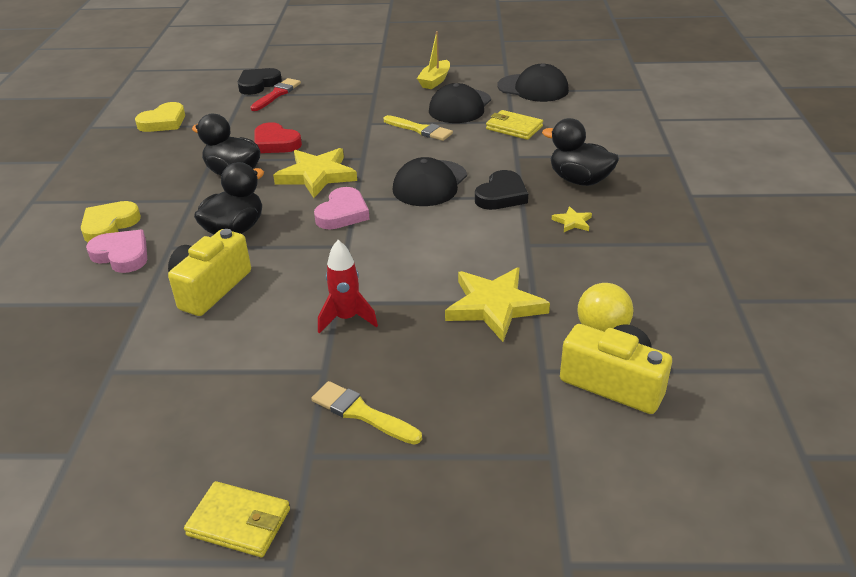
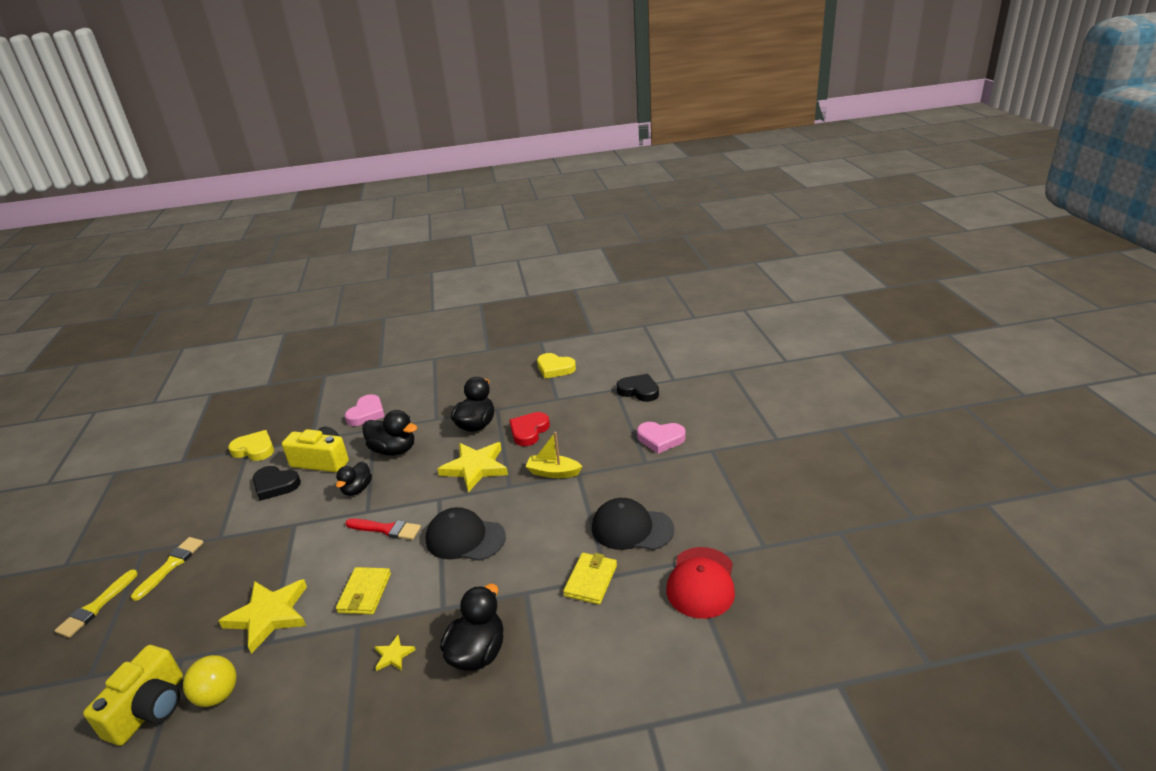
camera: 80 degrees right, 5 degrees down
yellow heart [81,201,141,242] -> yellow heart moved to [228,430,274,461]
yellow wallet [184,481,290,557] -> yellow wallet moved to [336,567,391,615]
red brush [250,78,301,111] -> red brush moved to [345,519,421,540]
pink heart [314,187,370,229] -> pink heart moved to [637,422,686,454]
red rocket [318,240,378,334] -> none
yellow brush [384,115,453,141] -> yellow brush moved to [54,569,138,638]
yellow boat [417,31,450,89] -> yellow boat moved to [525,432,583,478]
black heart [475,170,528,210] -> black heart moved to [253,466,301,501]
black cap [497,64,569,102] -> red cap [666,547,735,619]
none -> black duck [336,461,372,496]

